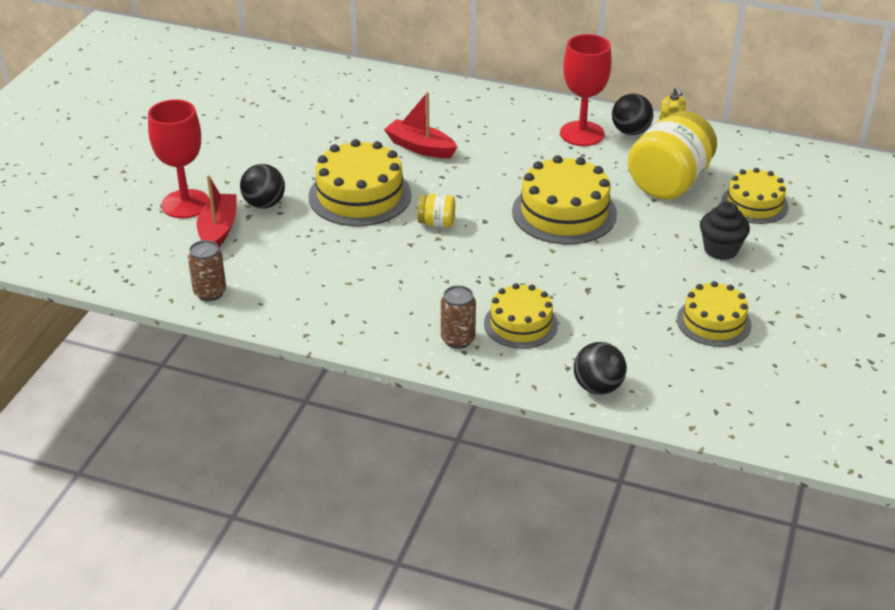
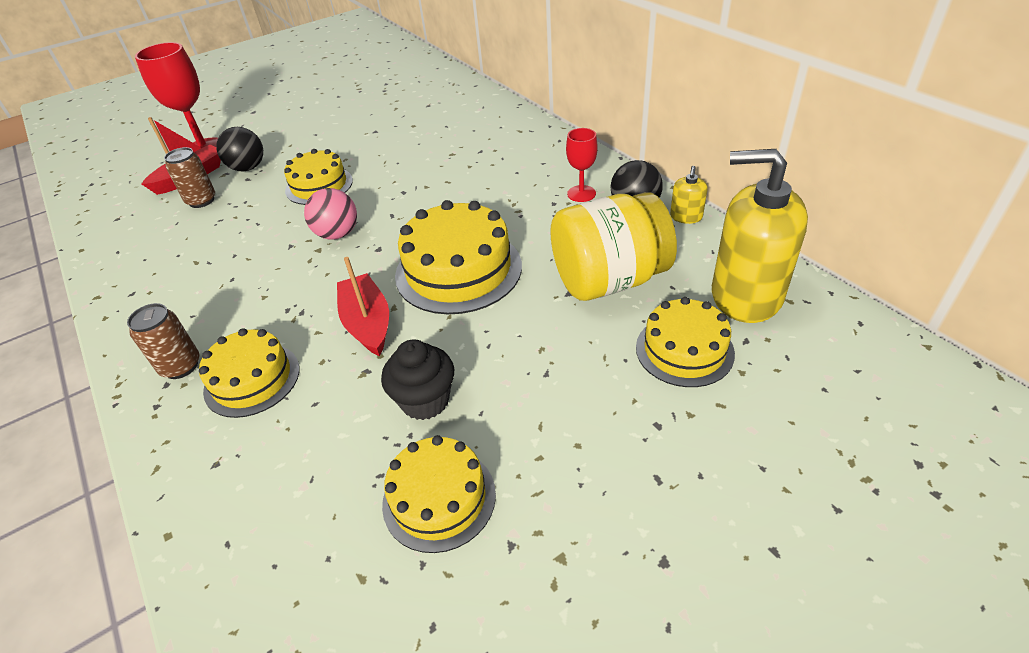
camera: 40 degrees right, 5 degrees up
brown can [188,240,226,301] -> brown can moved to [164,147,215,208]
yellow cake [308,139,412,226] -> yellow cake [284,149,353,205], size x0.64
red boat [384,92,457,158] -> red boat moved to [337,257,389,356]
yellow jar [417,194,455,227] -> pink ball [304,188,357,240]
red goblet [560,34,612,146] -> red goblet [566,128,597,202], size x0.55
black ball [574,342,627,395] -> none
black cupcake [700,201,750,260] -> black cupcake moved to [381,339,454,420]
none -> yellow soap dispenser [712,149,808,323]

